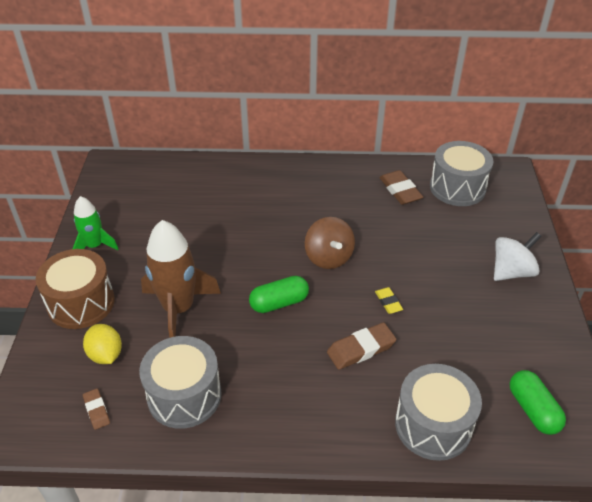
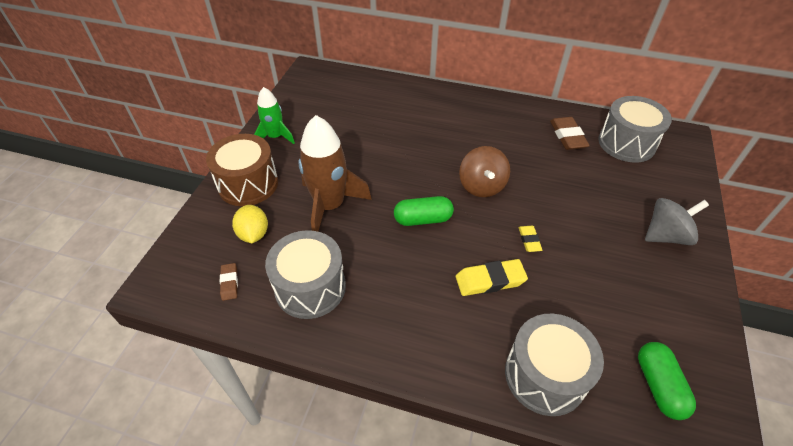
camera: 15 degrees right, 5 degrees up
brown eraser [327,322,396,370] -> yellow eraser [456,259,528,296]
white spinning top [494,232,542,281] -> grey spinning top [645,198,709,245]

